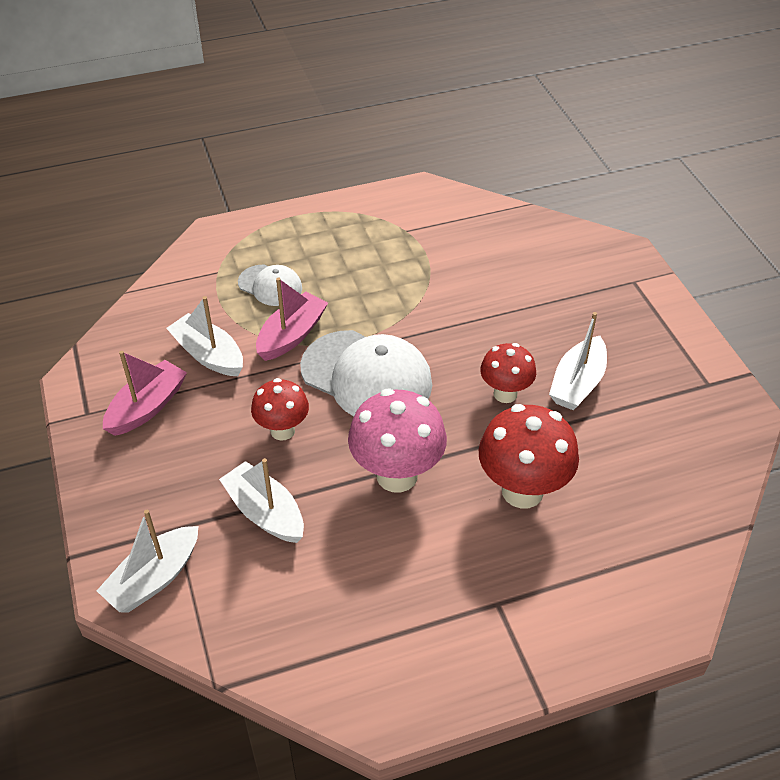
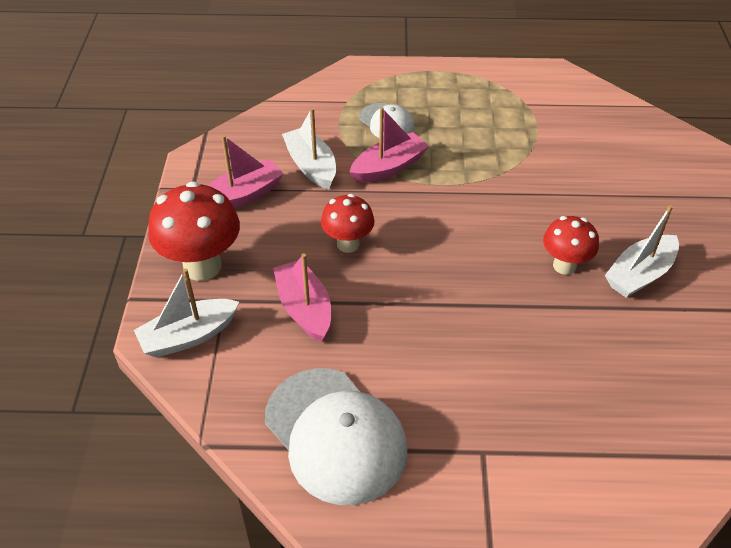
camera: 20 degrees right, 0 degrees up
white boat [219,458,304,543] -> pink boat [273,253,331,342]
white cap [300,330,432,416] -> white cap moved to [265,368,407,505]
pink mushroom [348,389,447,493] -> none
red mushroom [479,404,579,508] -> red mushroom moved to [148,181,240,281]

